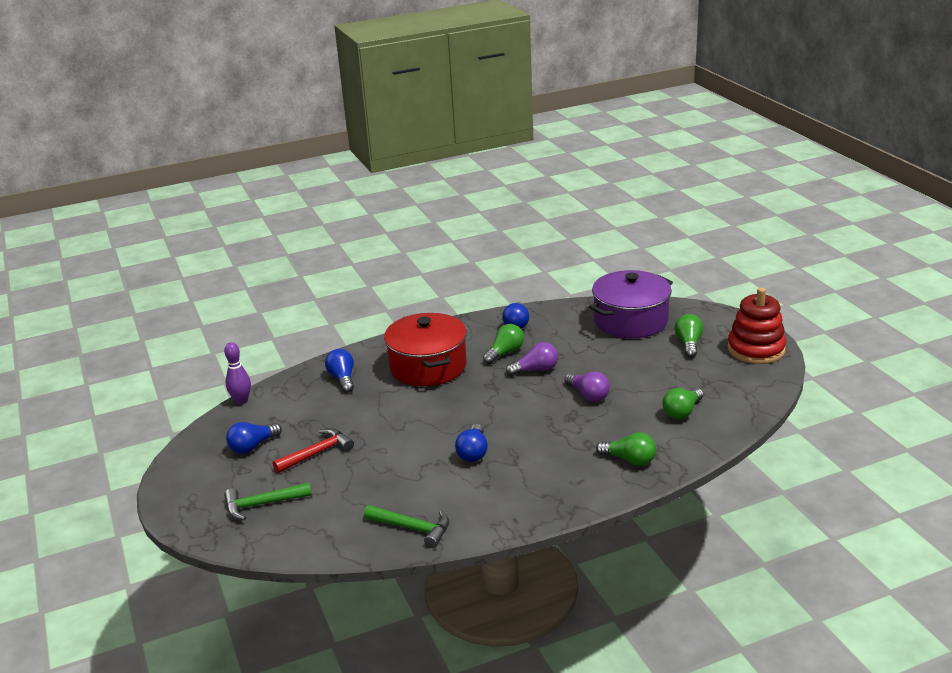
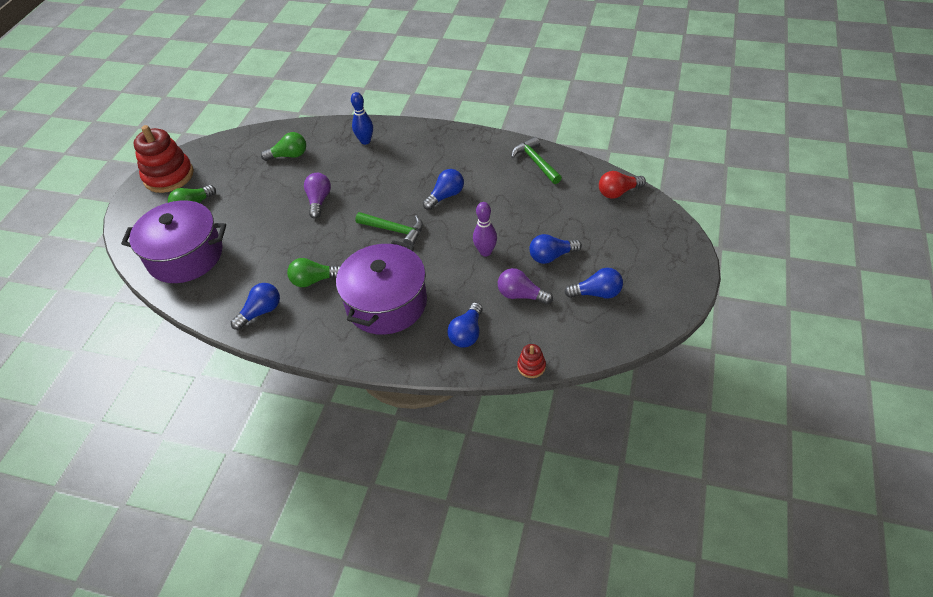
camera: 140 degrees left, 20 degrees up
purple bowling pin [224,342,251,405] -> purple bowling pin moved to [473,202,497,256]
green hammer [224,482,311,520] -> green hammer moved to [355,212,423,245]
red hammer [273,428,354,473] -> blue light bulb [530,234,582,264]
red pot [384,313,467,386] -> purple pot [336,240,427,335]
purple light bulb [506,342,558,376] -> purple light bulb moved to [498,268,553,305]
green light bulb [596,432,656,466] -> blue bowling pin [351,92,373,145]
none -> red stacking toy [517,344,546,378]
none -> red light bulb [599,171,646,199]

